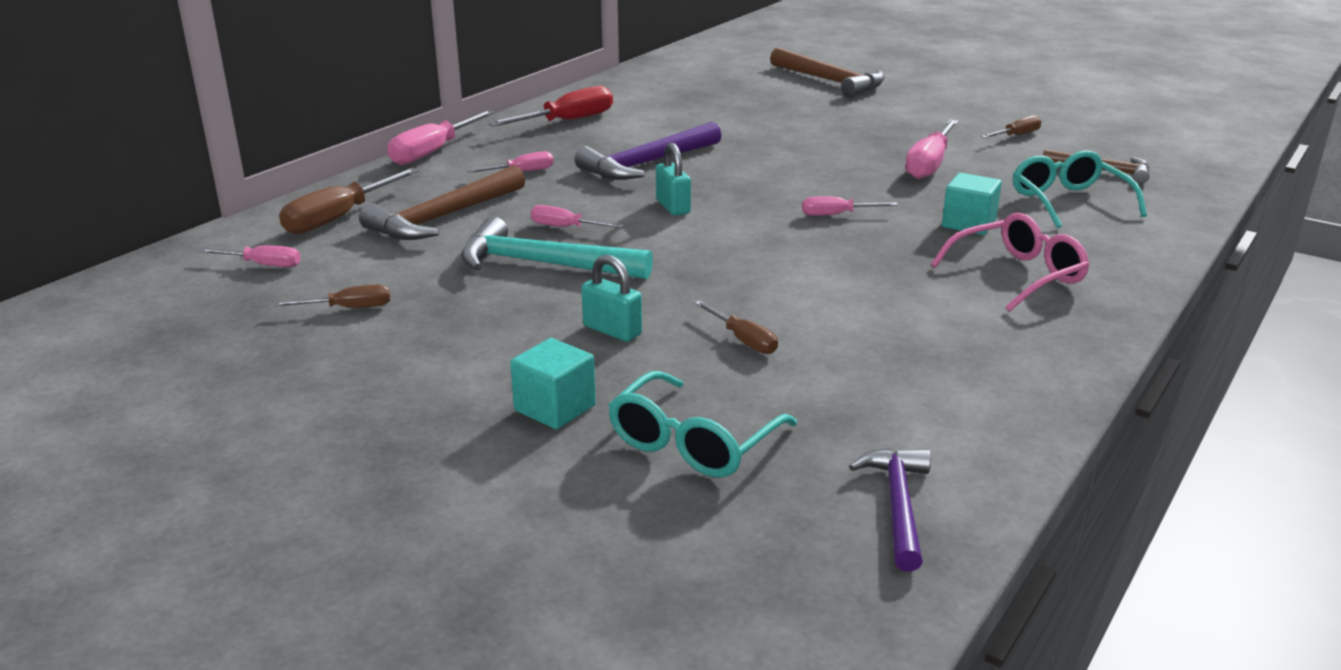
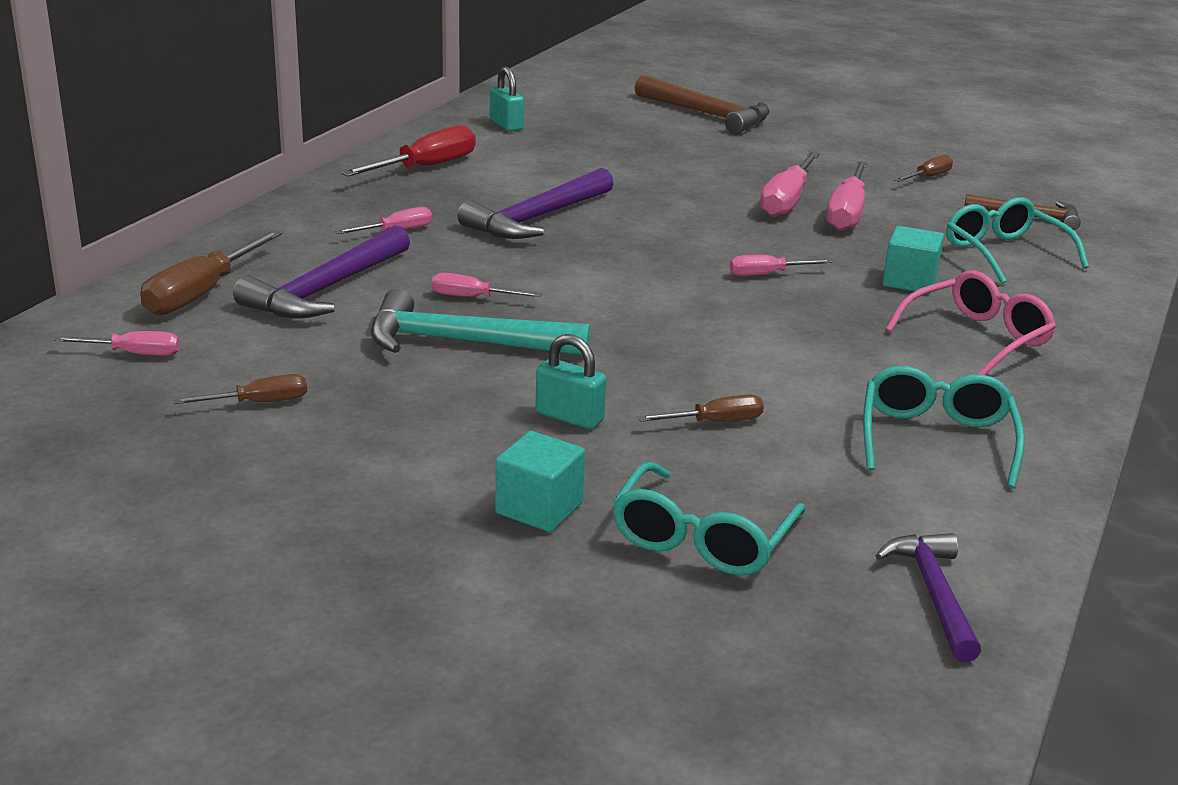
camera: 10 degrees left, 0 degrees up
brown hammer [359,165,525,240] -> purple hammer [233,225,410,318]
pink screwdriver [387,110,495,165] -> pink screwdriver moved to [760,151,820,217]
turquoise padlock [656,143,691,216] -> turquoise padlock moved to [490,67,524,132]
brown screwdriver [694,301,778,354] -> brown screwdriver turned 60 degrees counterclockwise [638,395,764,422]
none -> turquoise glasses [863,366,1025,488]

